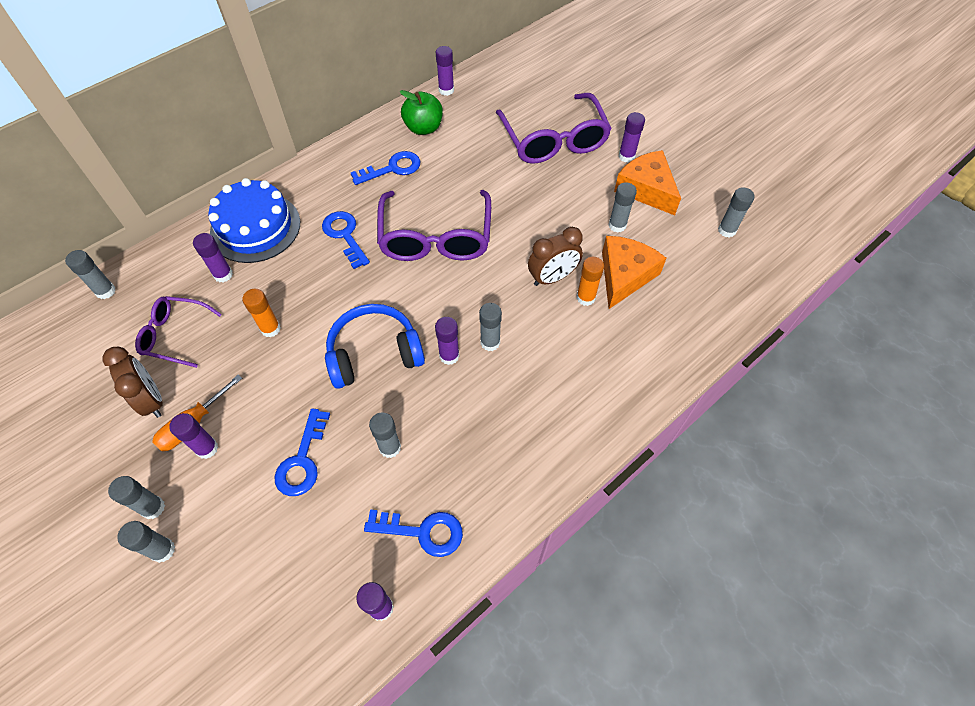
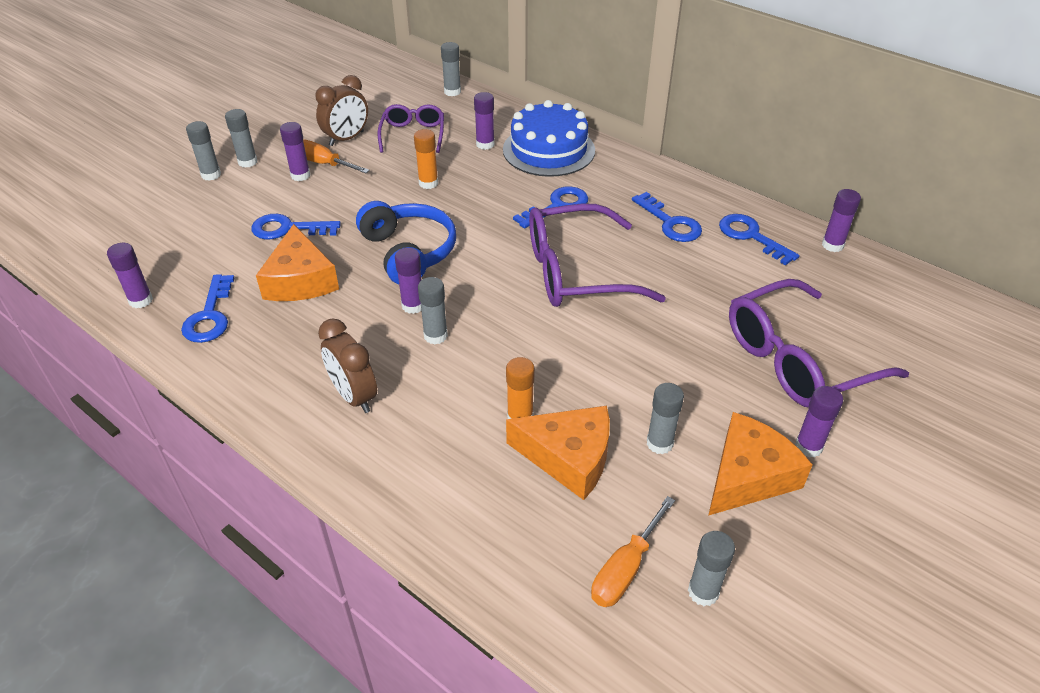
camera: 80 degrees right, 15 degrees down
grey glue stick [369,413,401,458] -> orange cheese [256,224,339,301]
green apple [400,90,443,135] -> blue key [719,214,799,265]
brown clock [528,227,583,286] -> brown clock moved to [318,318,377,413]
none -> orange screwdriver [591,496,675,607]

